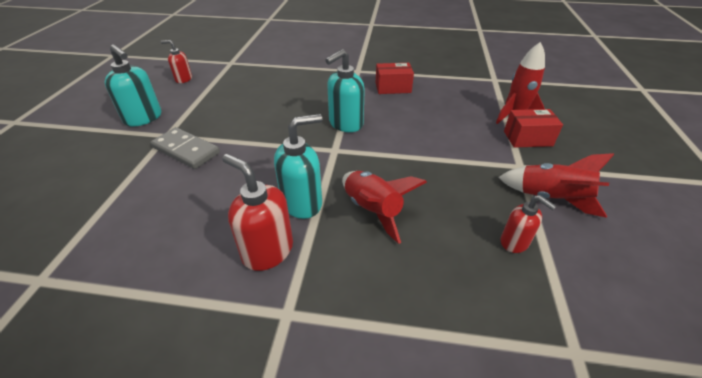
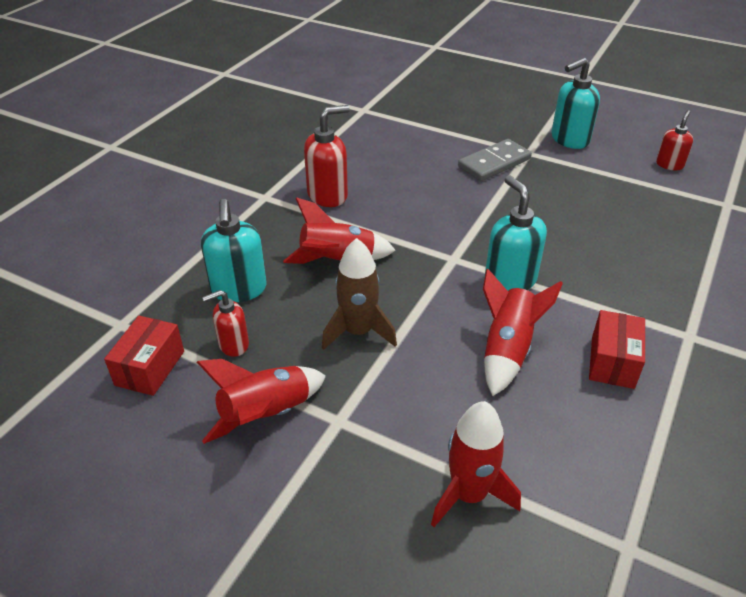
camera: 110 degrees right, 0 degrees up
turquoise soap dispenser [274,114,322,219] -> turquoise soap dispenser moved to [201,199,267,302]
red box [504,109,563,148] -> red box moved to [104,316,184,396]
none -> brown rocket [322,238,397,350]
none -> red rocket [483,268,563,396]

